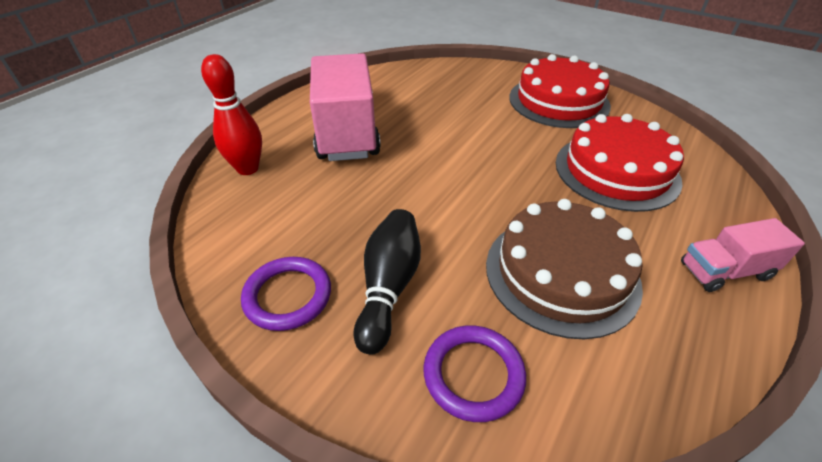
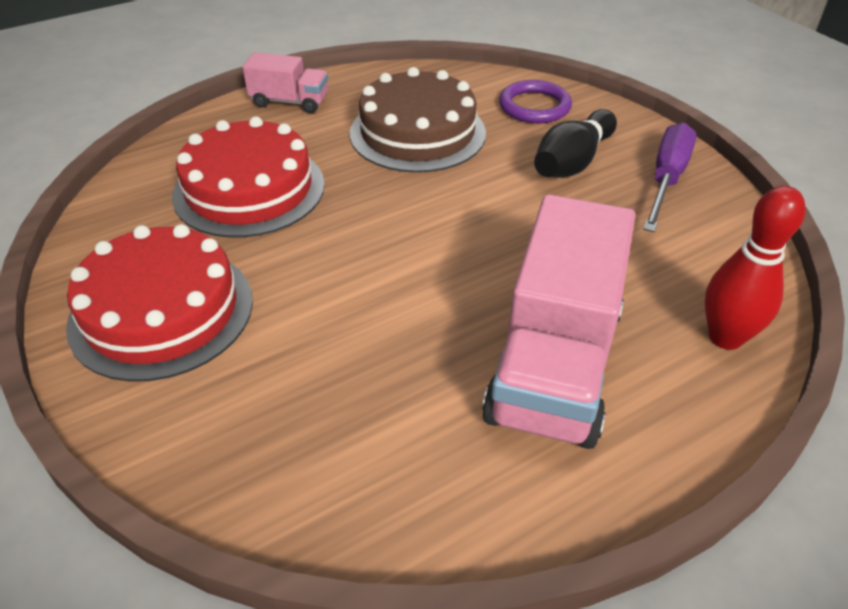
camera: 155 degrees left, 0 degrees up
purple ring [241,257,331,331] -> purple screwdriver [643,123,697,232]

